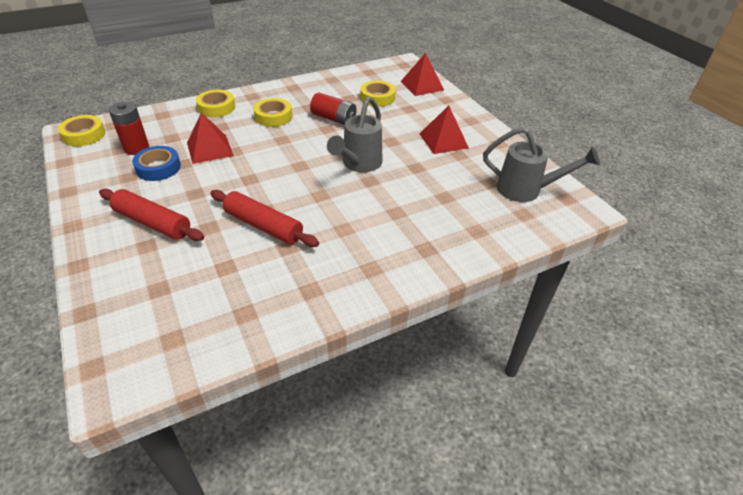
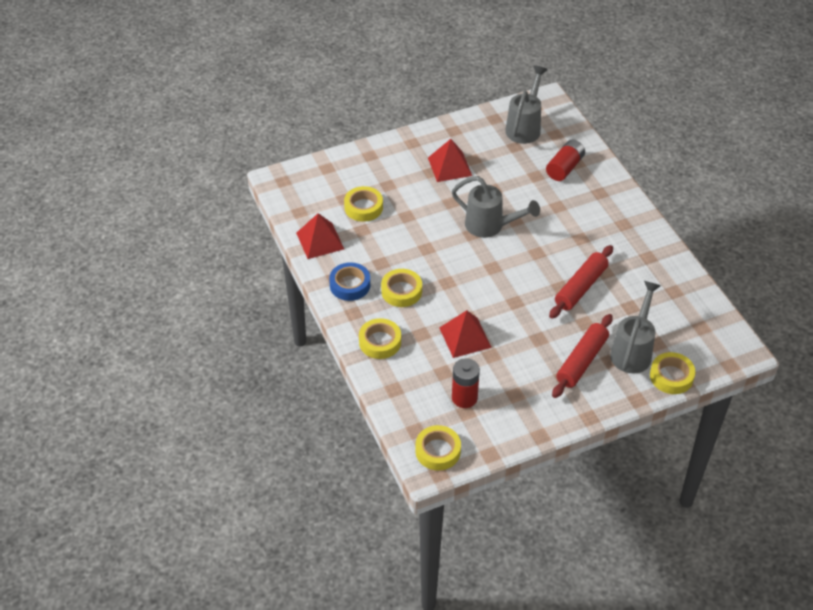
camera: 85 degrees left, 5 degrees up
blue tape [132,146,181,181] -> blue tape moved to [329,262,370,301]
red battery [310,93,357,125] -> red battery moved to [546,140,585,181]
red pyramid [400,53,444,96] -> red pyramid moved to [296,213,344,259]
none -> grey watering can [610,281,661,373]
none -> yellow tape [650,352,696,394]

